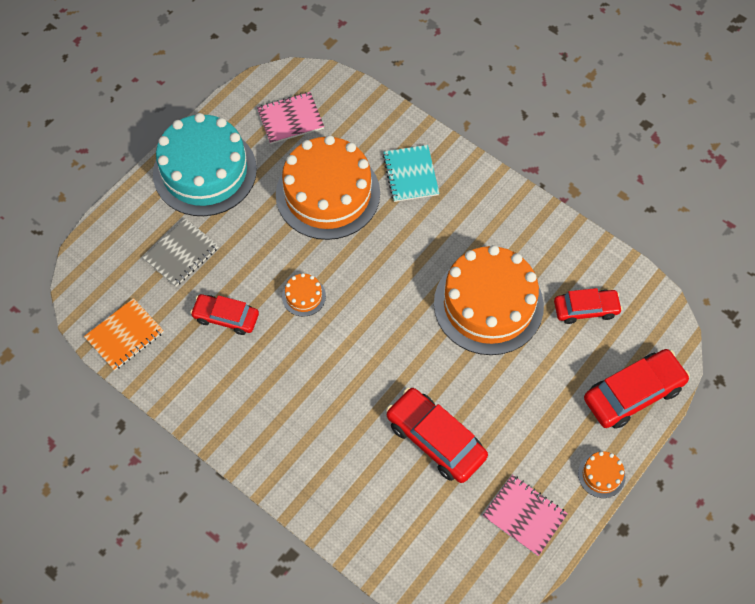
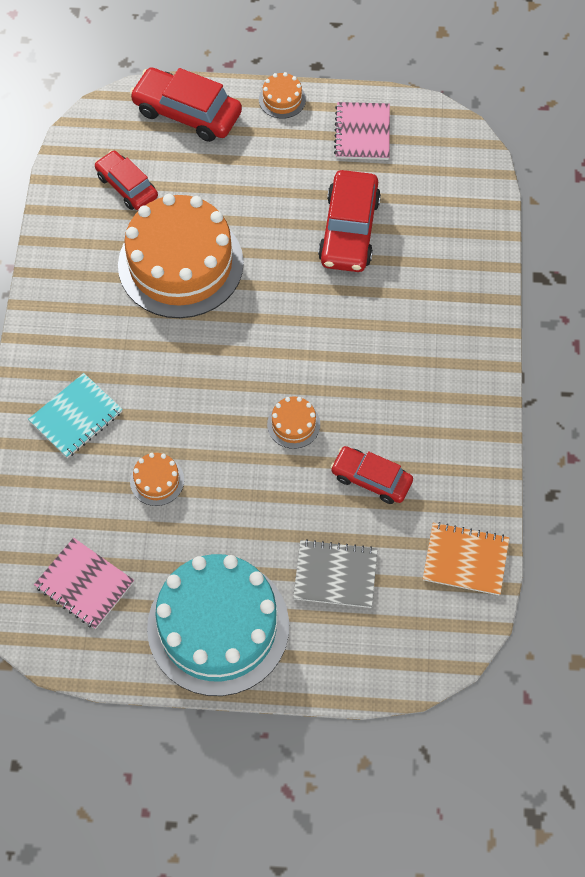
camera: 125 degrees left, 0 degrees up
red car [190,294,259,335] -> red car turned 135 degrees clockwise [331,446,413,504]
orange cake [276,135,380,240] -> orange cake [130,453,184,506], size x0.40

